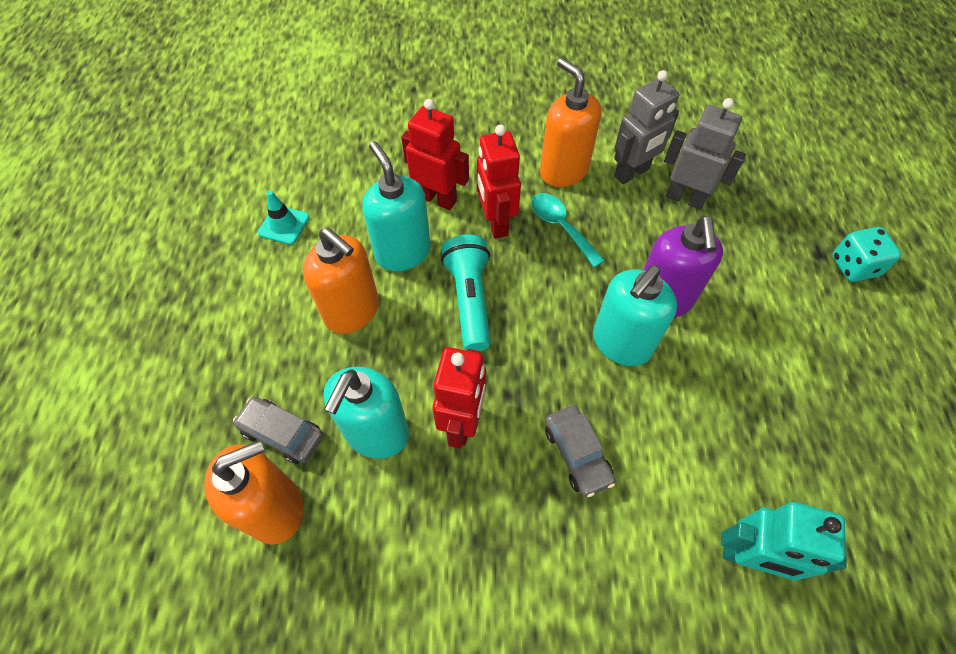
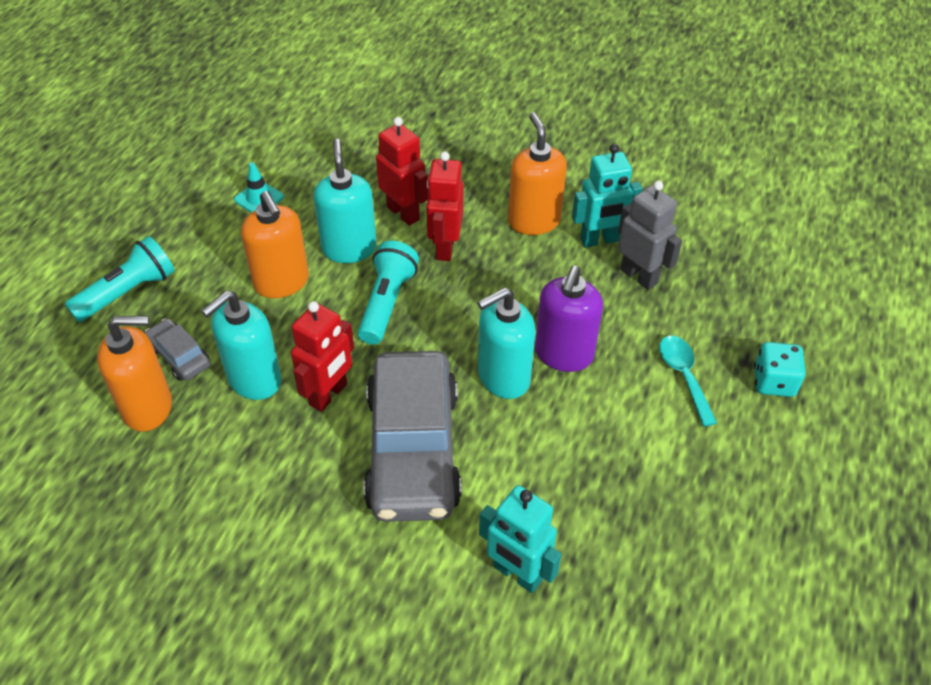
camera: 20 degrees right, 10 degrees down
turquoise spoon [531,193,605,267] -> turquoise spoon moved to [659,336,717,427]
grey car [545,406,616,497] -> grey car [364,351,462,522], size x2.29
grey robot [614,70,679,184] -> turquoise robot [572,144,643,248]
none -> turquoise flashlight [65,236,175,322]

